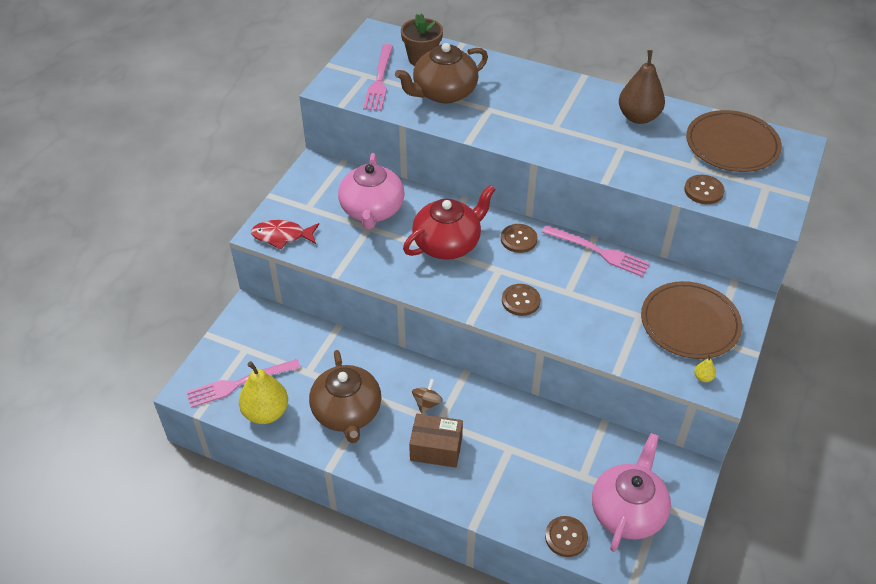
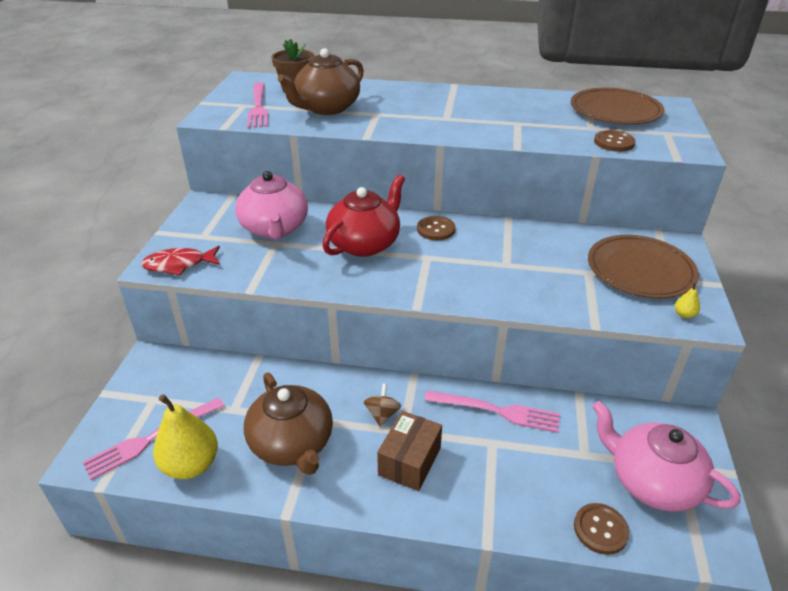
camera: 15 degrees left, 10 degrees down
brown box [409,414,463,468] -> brown box turned 60 degrees counterclockwise [377,411,442,491]
brown button [502,284,541,316] -> none
pink fork [542,225,650,277] -> pink fork moved to [424,390,560,433]
pink teapot [592,433,671,552] -> pink teapot turned 60 degrees counterclockwise [592,401,740,512]
brown pear [619,50,665,124] -> none

